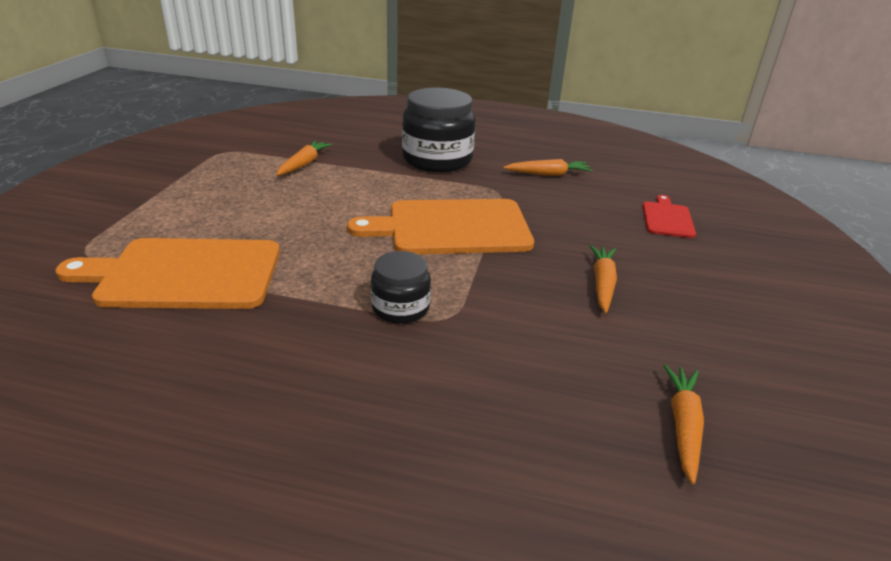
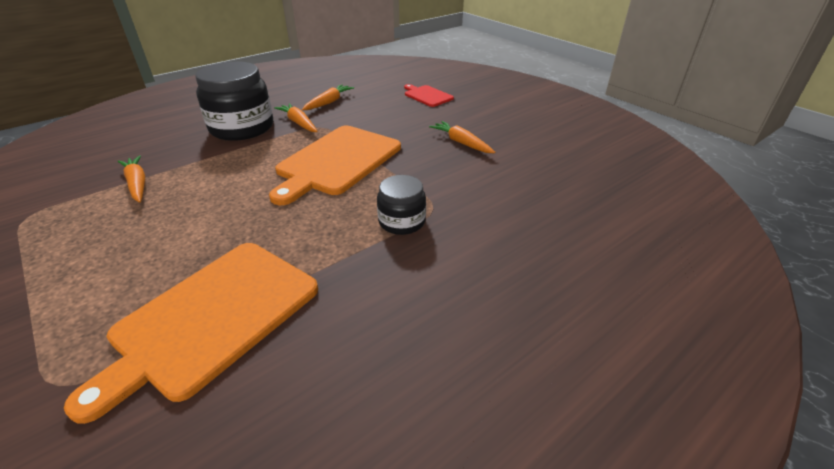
camera: 50 degrees left, 5 degrees up
orange carrot [663,364,704,485] -> orange carrot moved to [274,103,318,132]

